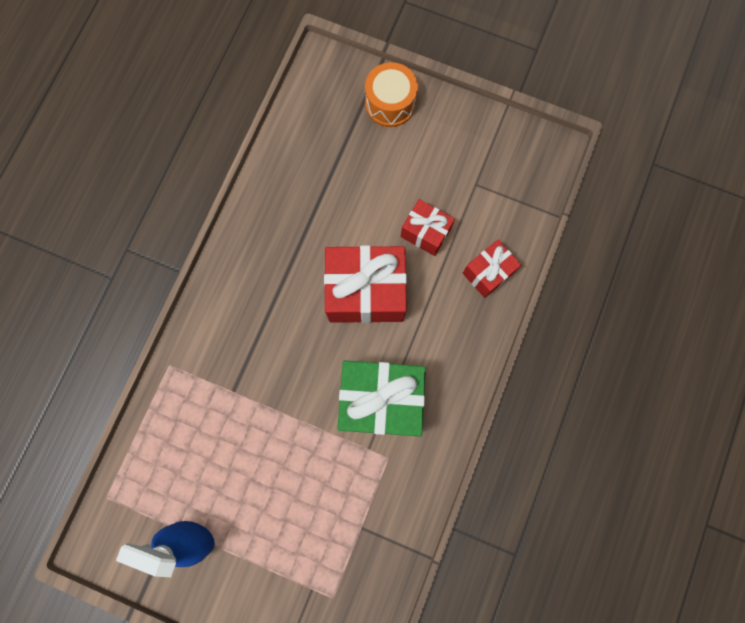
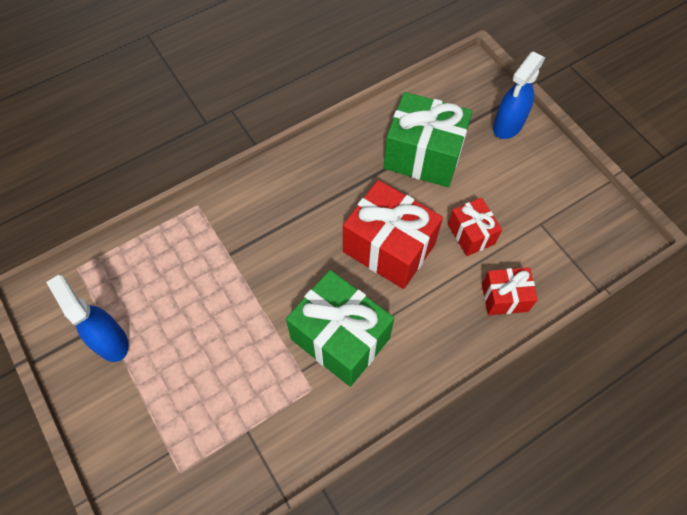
camera: 35 degrees right, 15 degrees down
orange drum [365,62,418,127] -> blue spray bottle [493,51,545,139]
none -> green gift [383,92,472,187]

